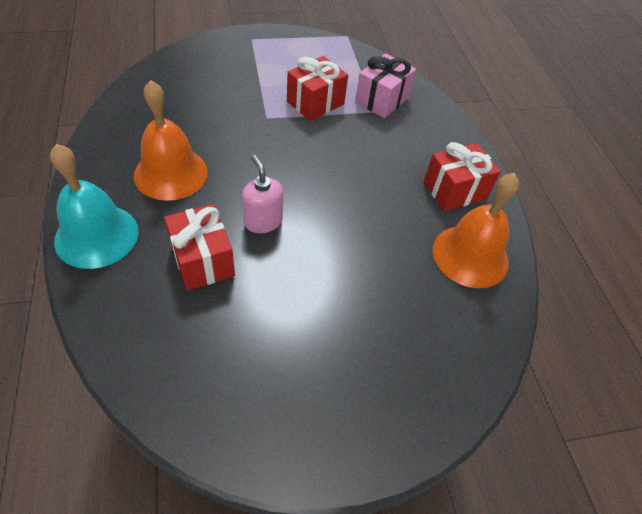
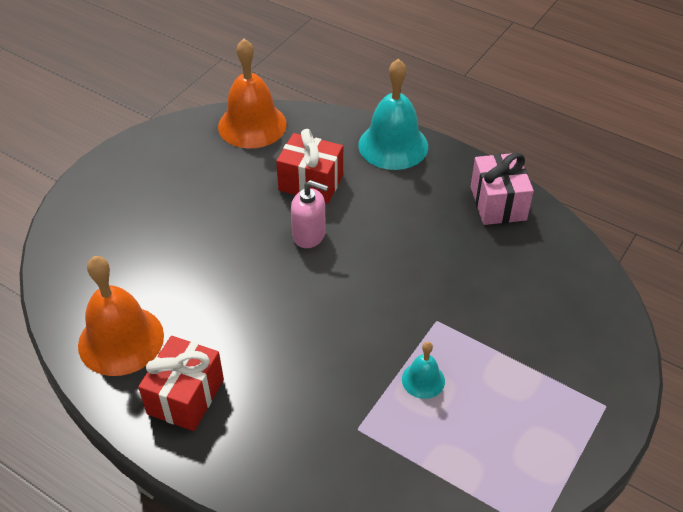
camera: 140 degrees right, 5 degrees down
orange bell [134,80,208,201] -> orange bell moved to [218,39,287,148]
red gift [287,56,348,121] -> turquoise bell [402,342,445,399]
pink gift [355,53,416,118] -> pink gift moved to [471,153,534,225]

